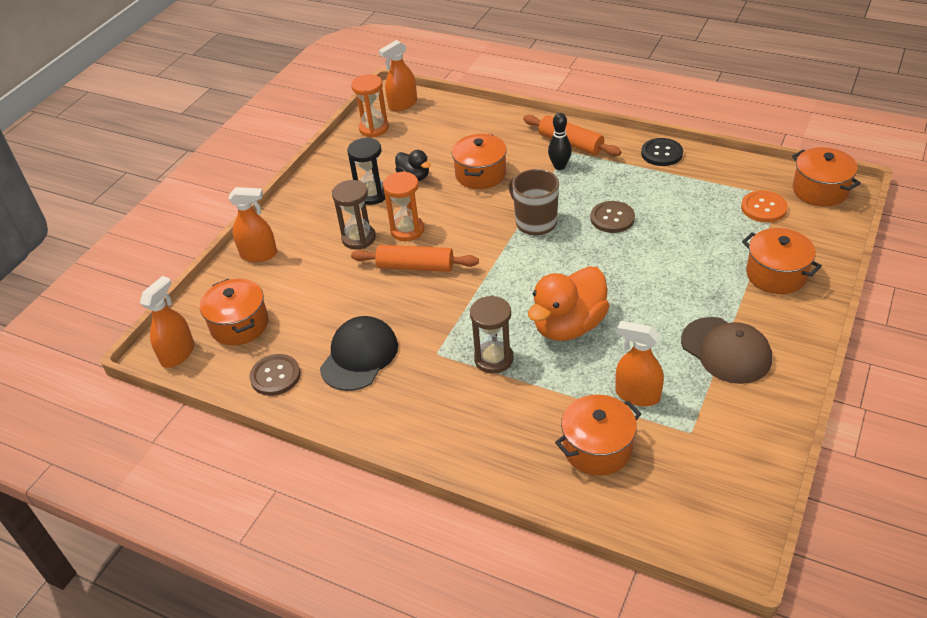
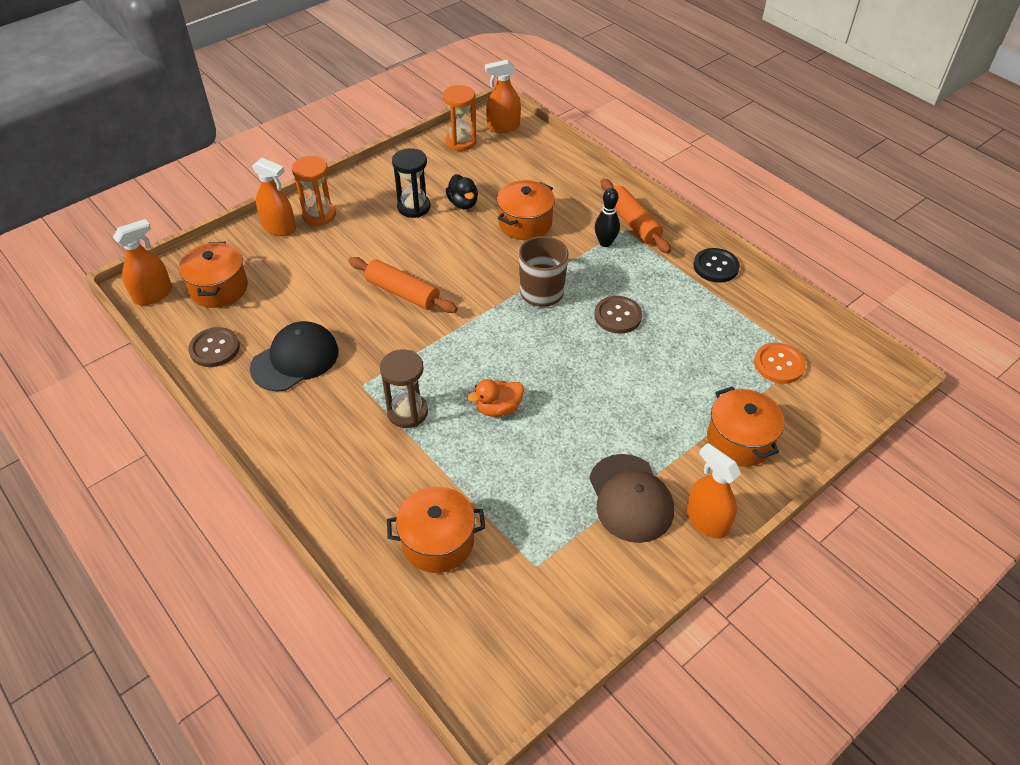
camera: 20 degrees right, 5 degrees up
brown hourglass [332,180,376,250] -> none
orange hourglass [383,171,424,241] -> orange hourglass moved to [292,156,336,226]
orange duck [528,266,610,341] -> orange duck [468,379,524,417], size x0.53
orange spray bottle [615,321,664,406] -> orange spray bottle moved to [686,443,741,539]
orange pot [792,147,861,206] -> none

